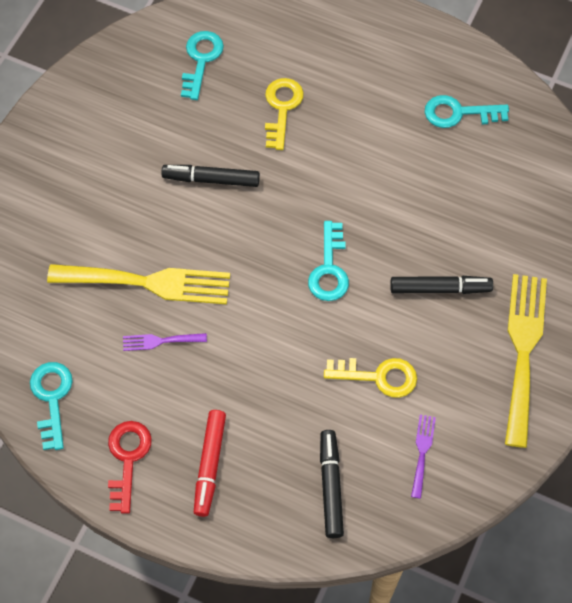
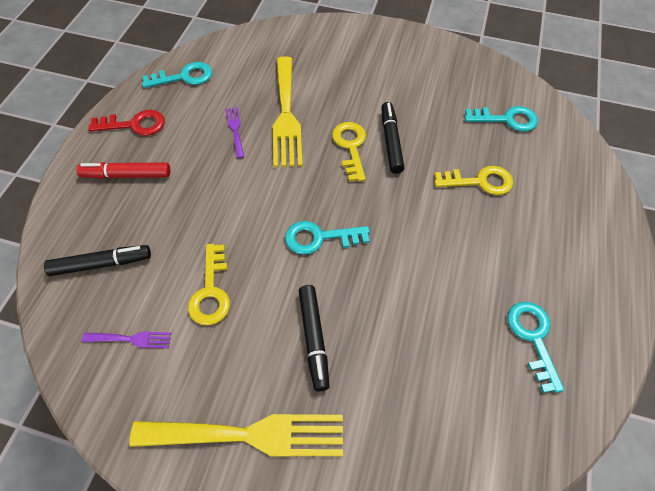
camera: 80 degrees right, 5 degrees down
none -> yellow key [332,122,366,182]

